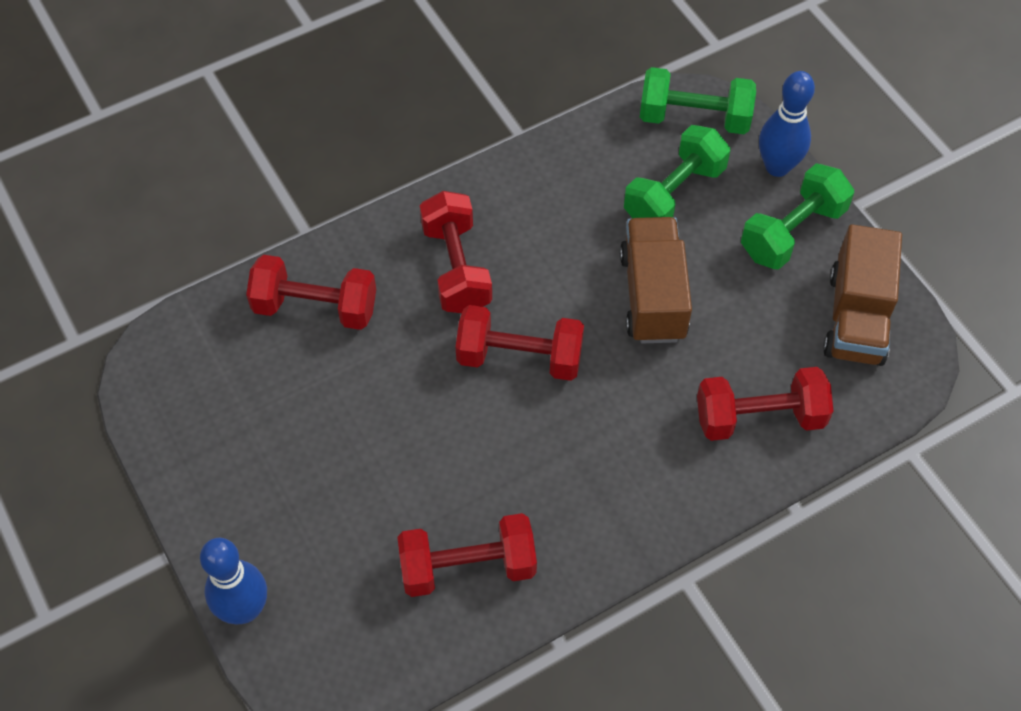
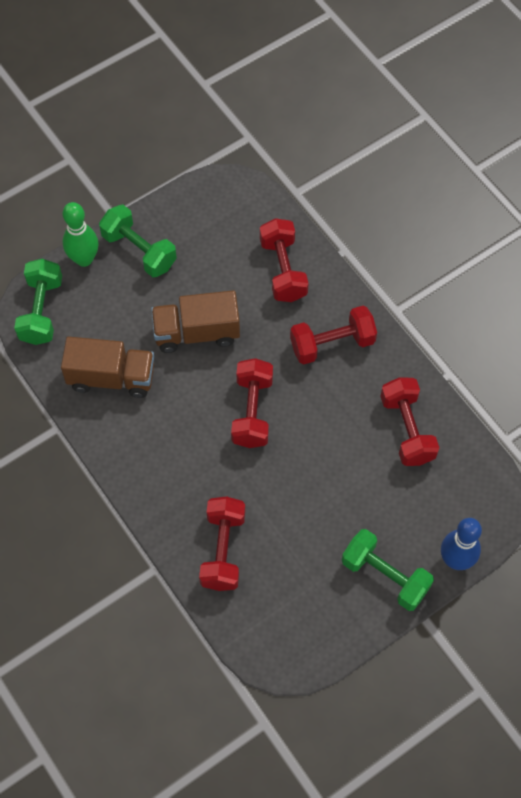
camera: 95 degrees left, 5 degrees up
red dumbbell [420,191,492,313] -> red dumbbell moved to [290,306,377,365]
green dumbbell [624,125,730,218] -> green dumbbell moved to [342,529,434,611]
blue bowling pin [759,71,815,177] -> green bowling pin [63,202,99,267]
brown truck [823,224,902,366] -> brown truck moved to [61,337,154,398]

